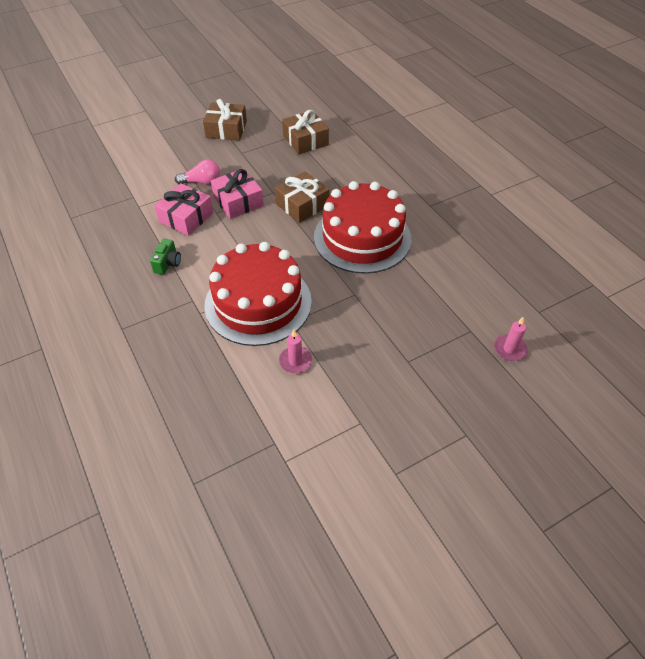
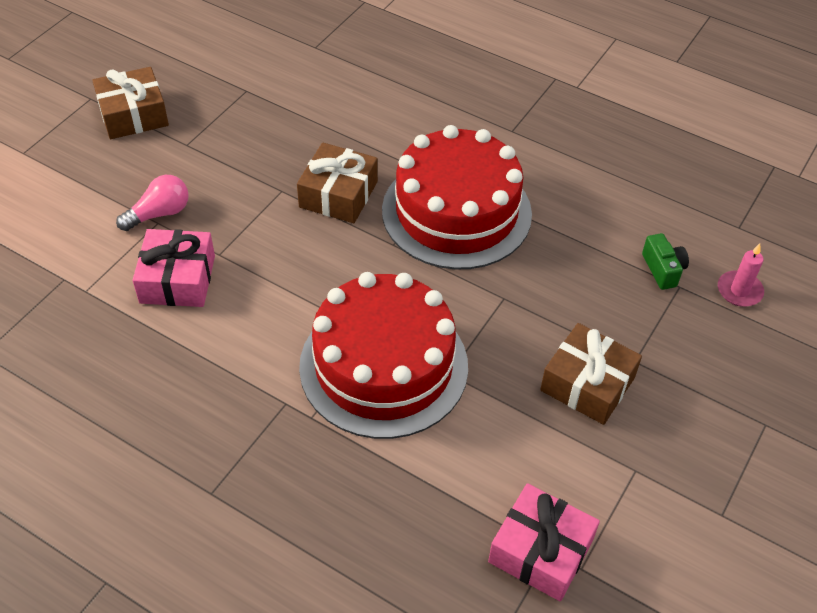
camera: 30 degrees left, 0 degrees up
green camera [150,239,181,275] -> green camera moved to [642,233,689,290]
pink gift [211,168,264,219] -> pink gift moved to [488,483,600,601]
pink candle [279,329,312,373] -> none
brown gift [282,110,329,154] -> brown gift moved to [540,323,642,425]

